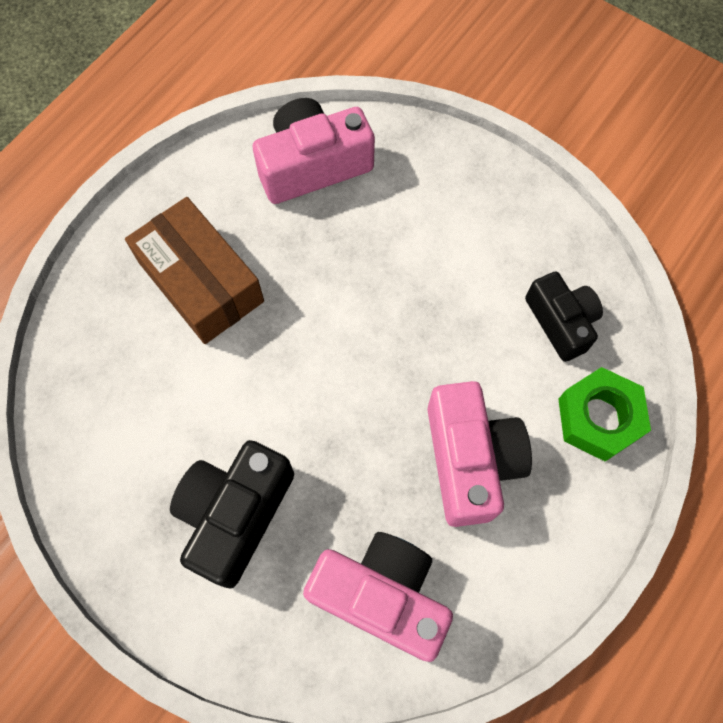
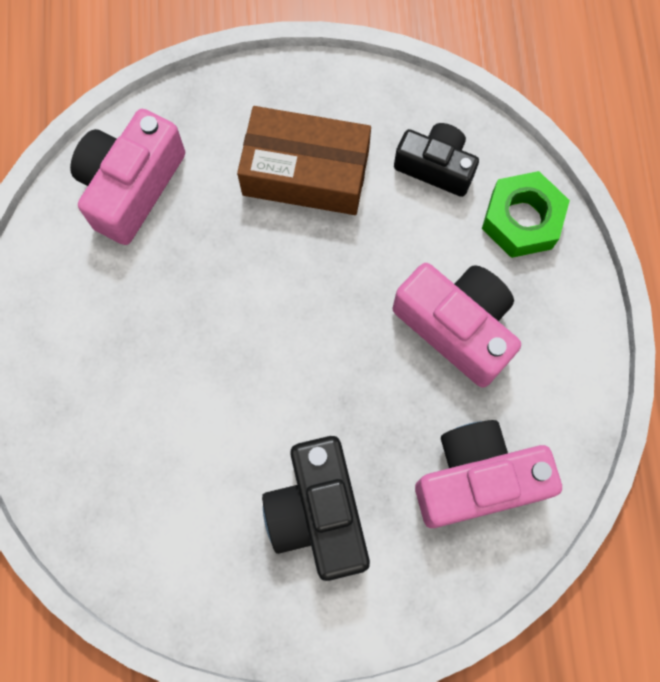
camera: 40 degrees left, 5 degrees up
brown box [125,197,264,344] -> brown box moved to [237,106,371,215]

